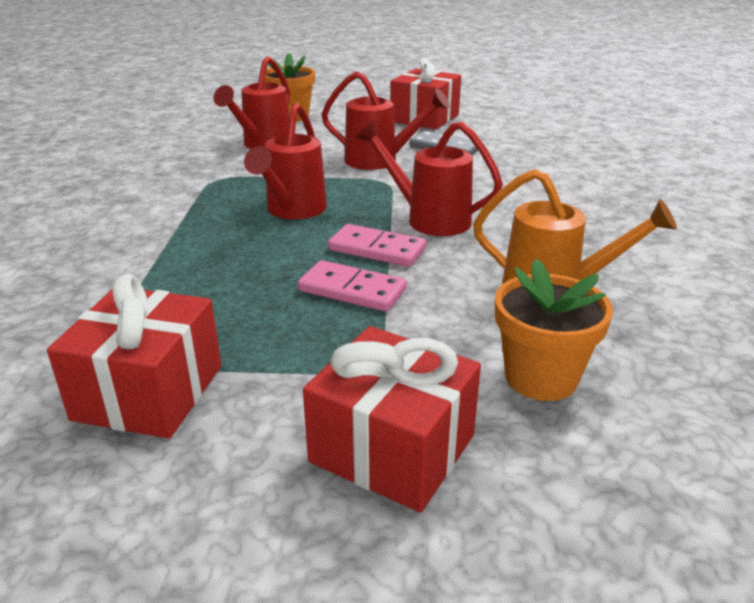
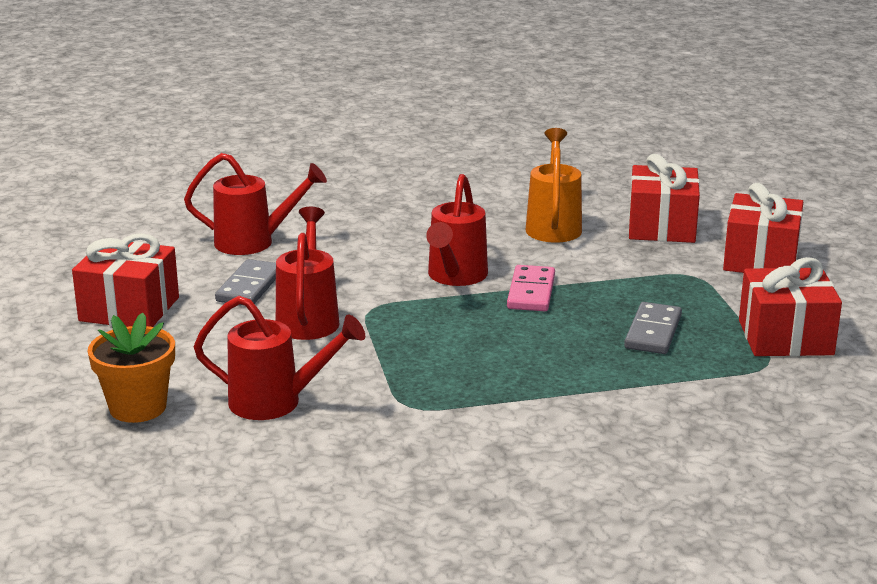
camera: 105 degrees left, 5 degrees down
red watering can [244,103,327,219] -> red watering can moved to [184,153,327,255]
pink domino [298,260,407,312] -> none
orange flower pot [495,259,613,401] -> red gift [628,154,700,243]
none -> grey domino [624,302,682,354]

